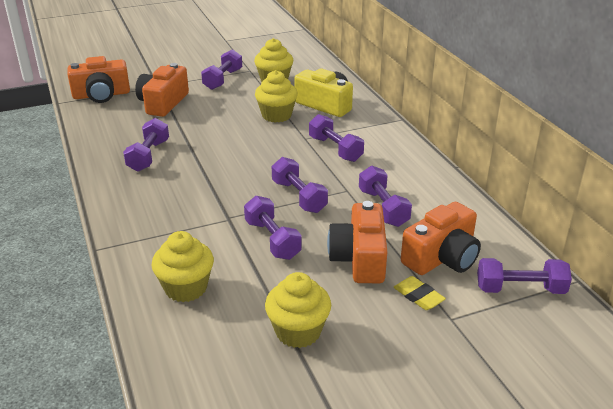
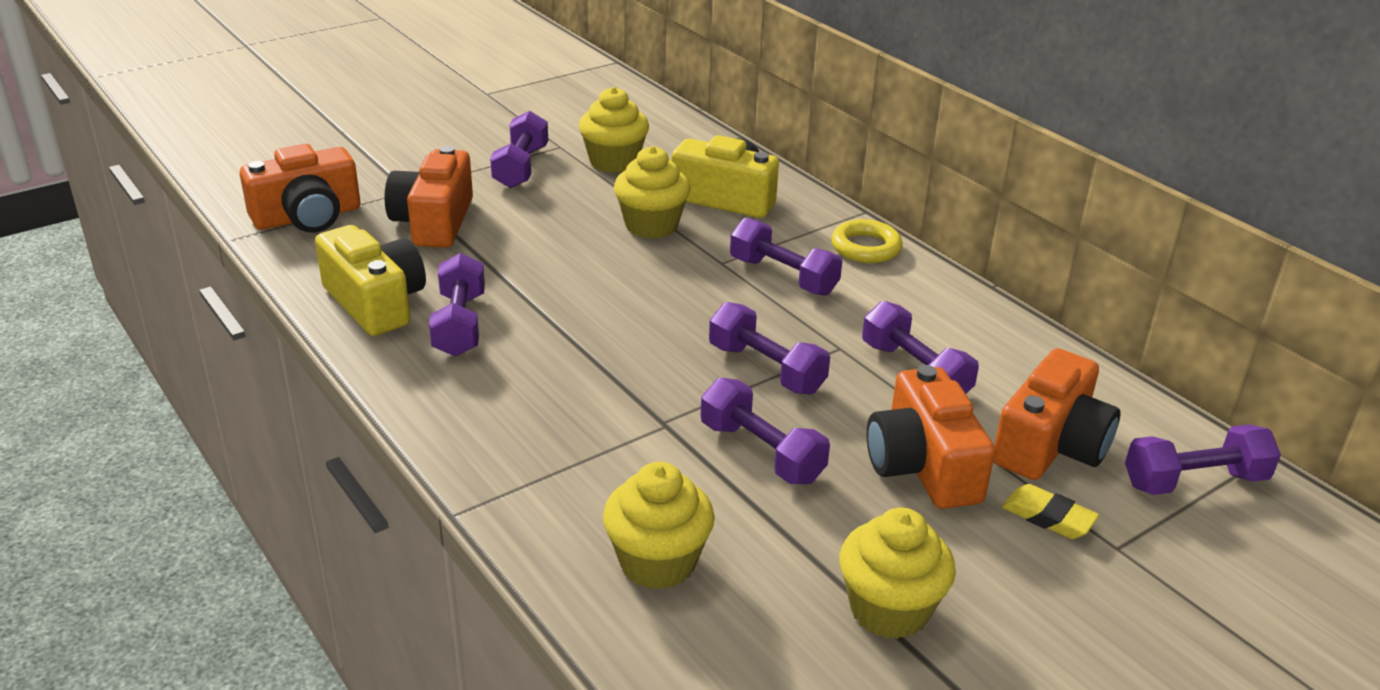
camera: 15 degrees left, 0 degrees up
none -> yellow camera [315,225,426,336]
none -> yellow ring [831,219,903,263]

